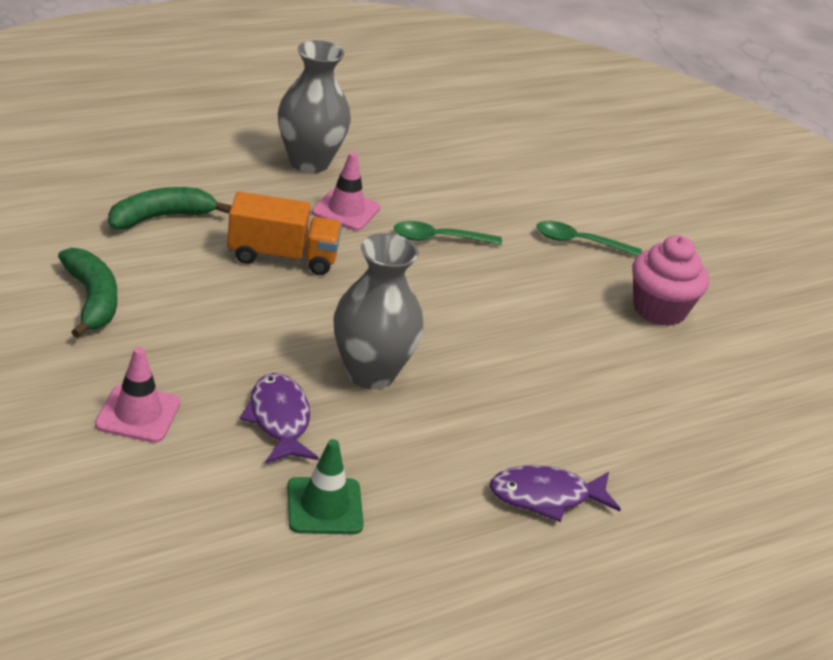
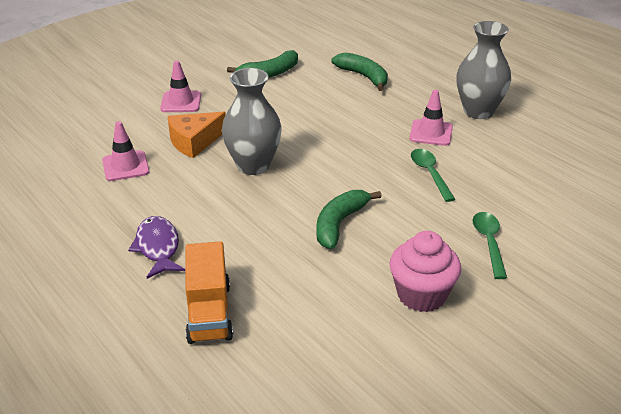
camera: 85 degrees right, 0 degrees up
orange truck [227,191,342,275] -> orange truck moved to [185,241,233,344]
purple fish [240,373,319,464] -> orange cheese [167,112,226,158]
green traffic cone [287,439,364,534] -> pink traffic cone [102,121,149,181]
none -> green banana [316,190,382,249]

